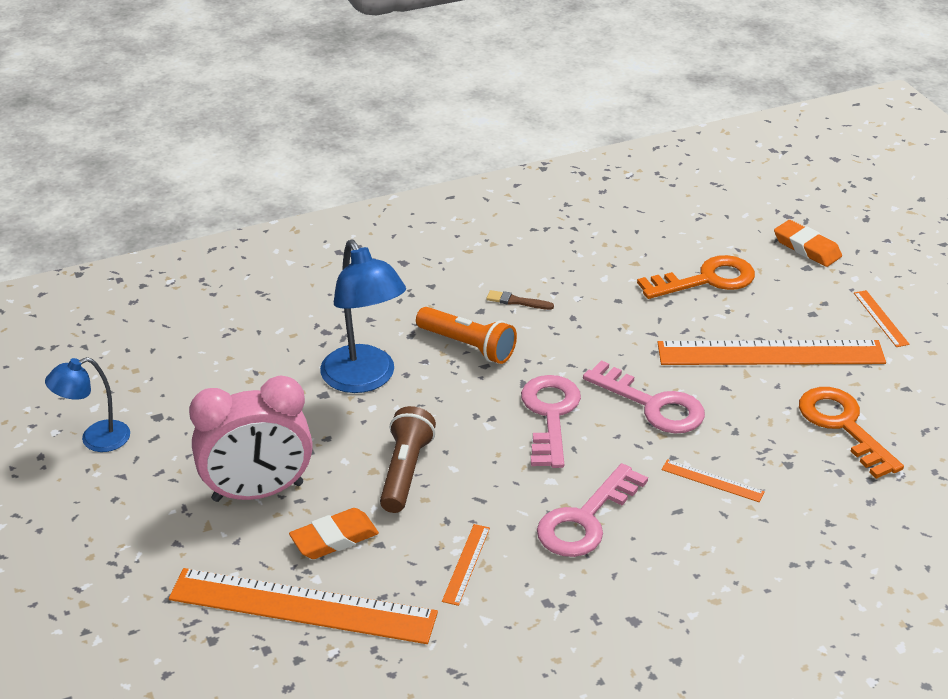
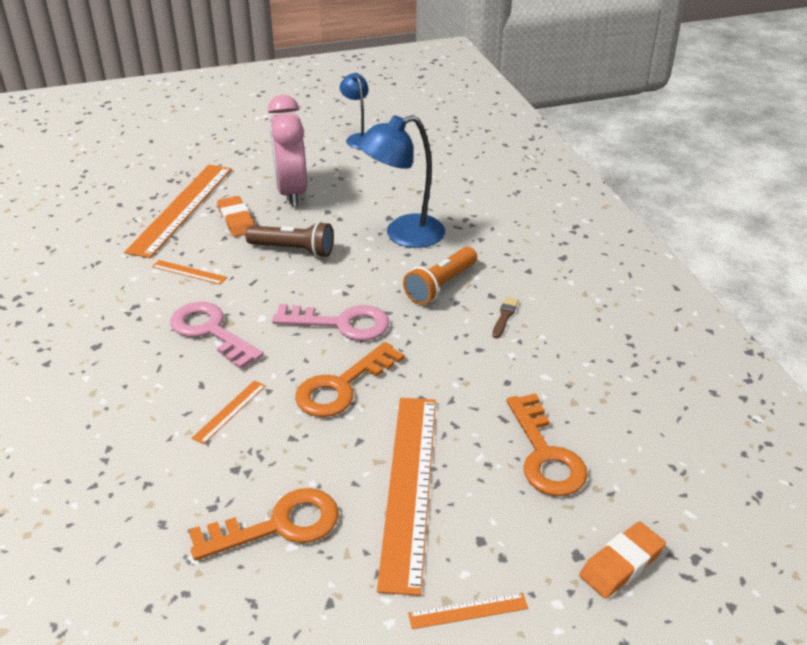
camera: 95 degrees right, 0 degrees up
pink key [583,360,705,433] -> orange key [295,342,405,417]

